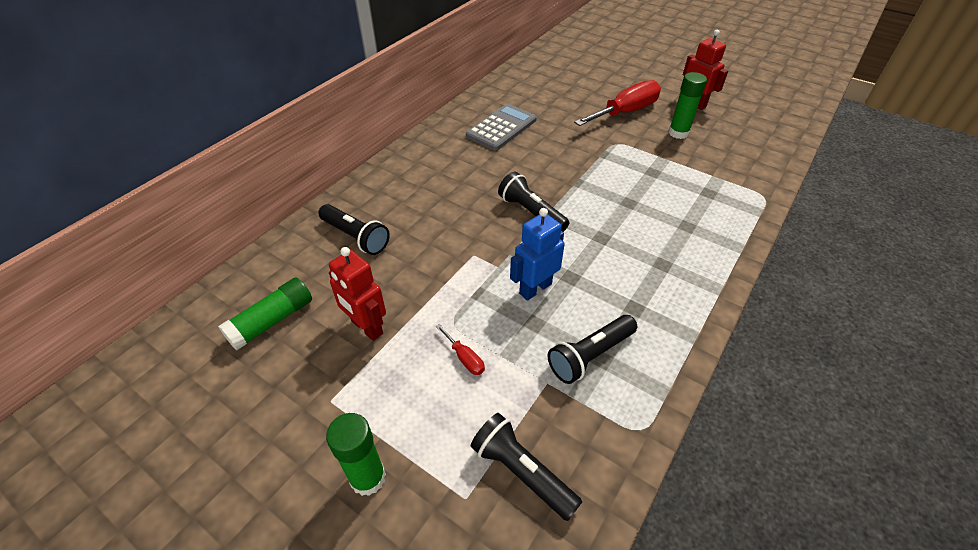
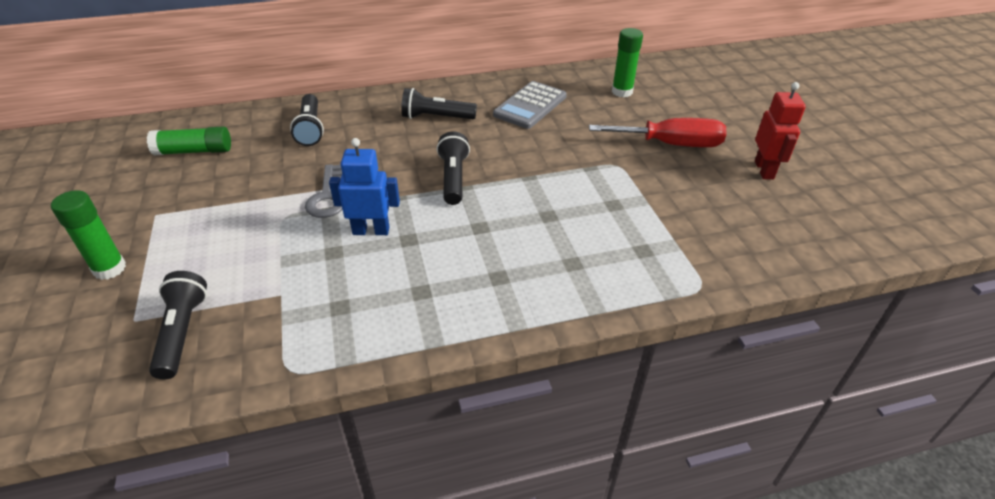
camera: 40 degrees right, 5 degrees down
red robot [329,247,386,341] -> none
red screwdriver [436,324,485,375] -> none
grey calculator [466,104,537,151] -> grey calculator turned 135 degrees clockwise [493,81,567,129]
black flashlight [547,315,637,384] -> black flashlight moved to [401,88,477,119]
green glue stick [669,72,707,139] -> green glue stick moved to [612,28,643,97]
none -> grey key [305,164,343,218]

